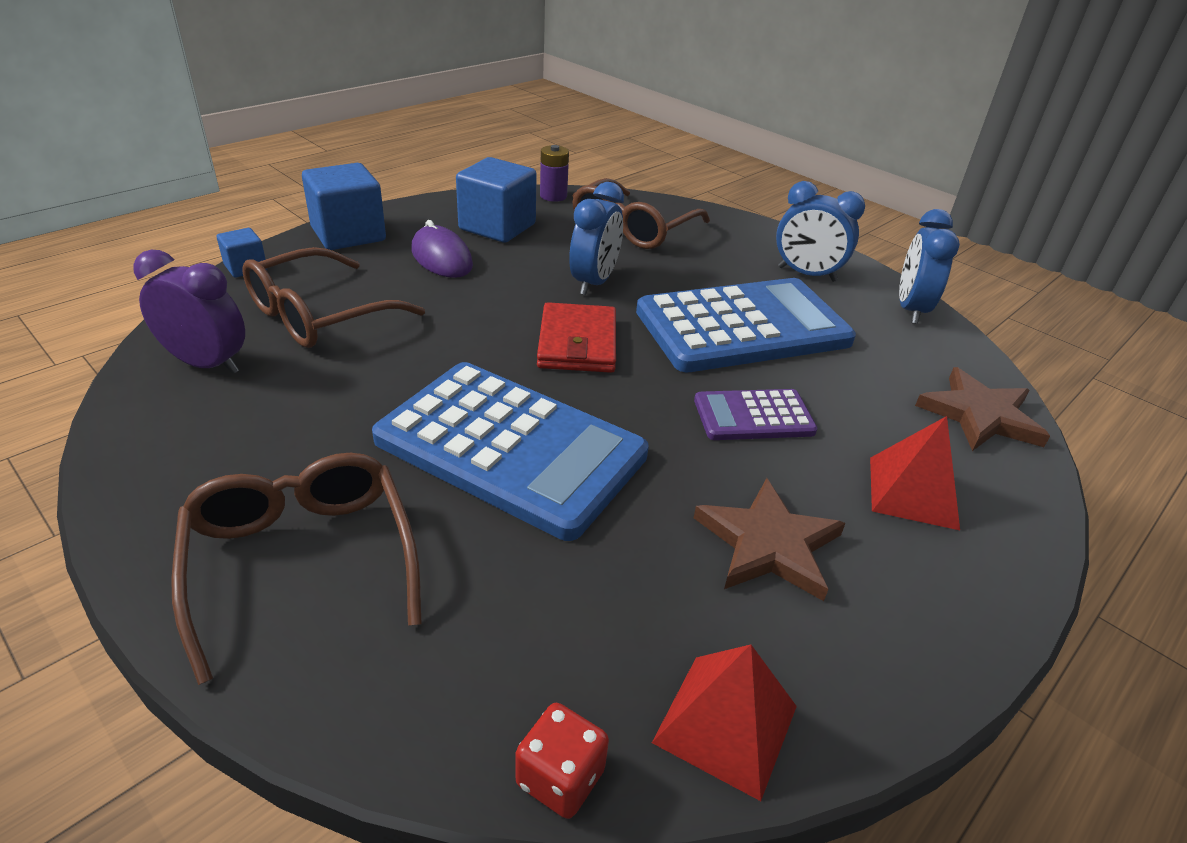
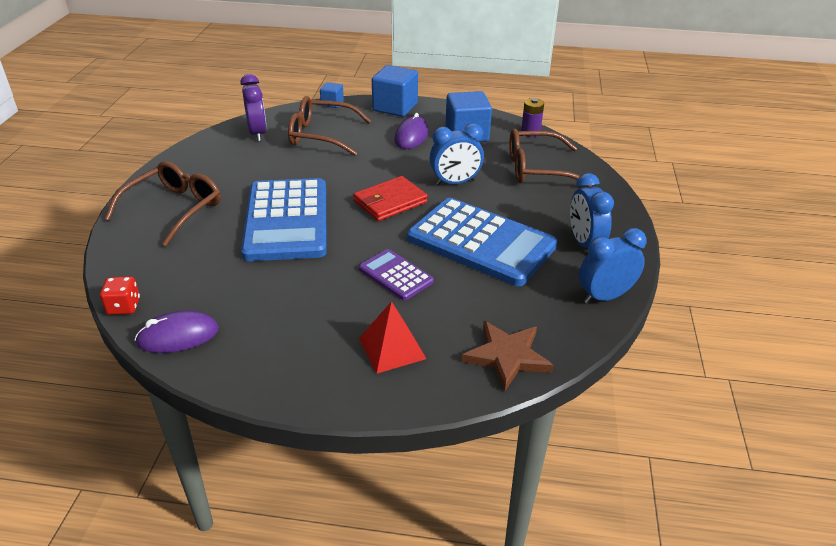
camera: 55 degrees right, 0 degrees up
red pyramid [652,644,797,801] -> purple mouse [135,311,219,353]
brown star [694,478,845,601] -> none

